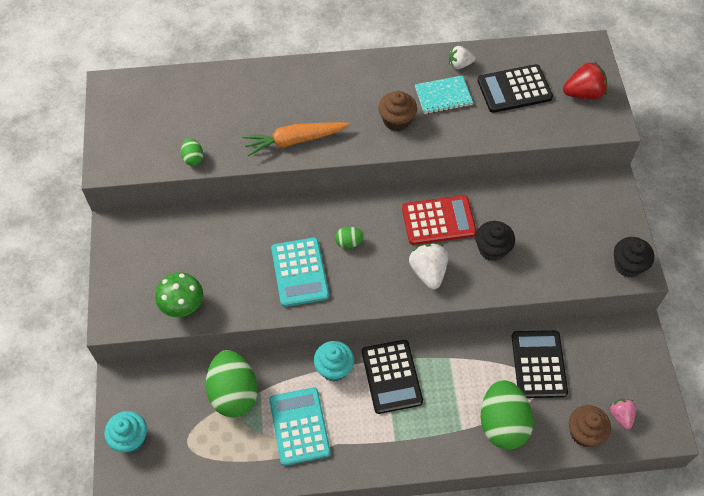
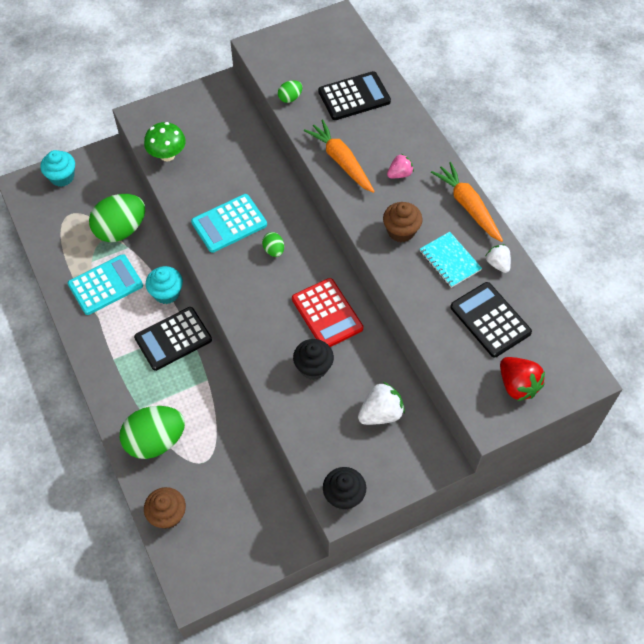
camera: 70 degrees right, 0 degrees up
white strawberry [409,243,448,289] -> white strawberry moved to [358,382,405,425]
black calculator [512,330,568,398] -> black calculator moved to [318,71,391,120]
pink strawberry [610,399,636,429] -> pink strawberry moved to [387,154,414,178]
none -> orange carrot [431,162,503,242]

